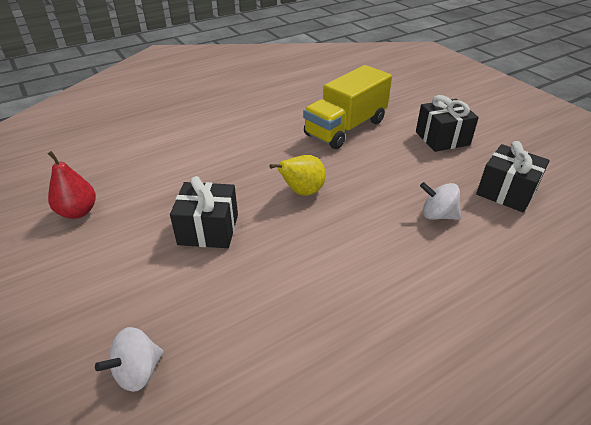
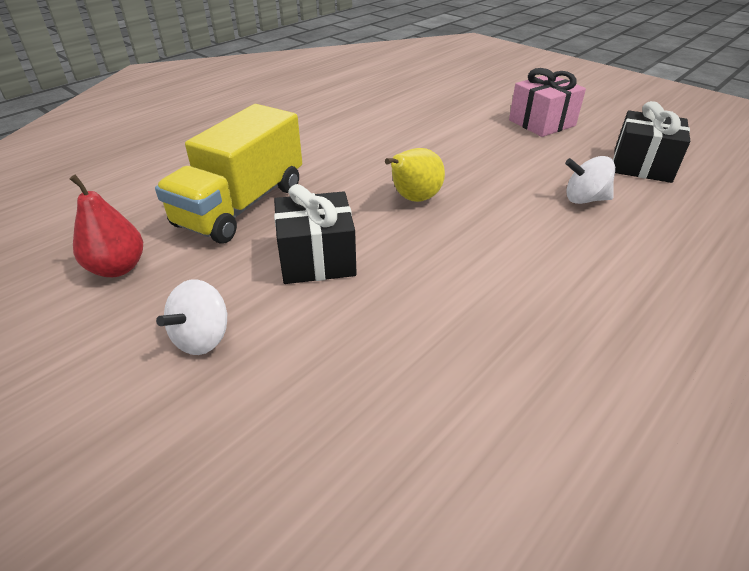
camera: 15 degrees left, 0 degrees up
white spinning top [95,327,164,392] -> white spinning top moved to [156,279,228,355]
yellow truck [303,65,392,149] -> yellow truck moved to [155,104,302,243]
black gift [416,95,479,152] -> pink gift [509,68,586,137]

